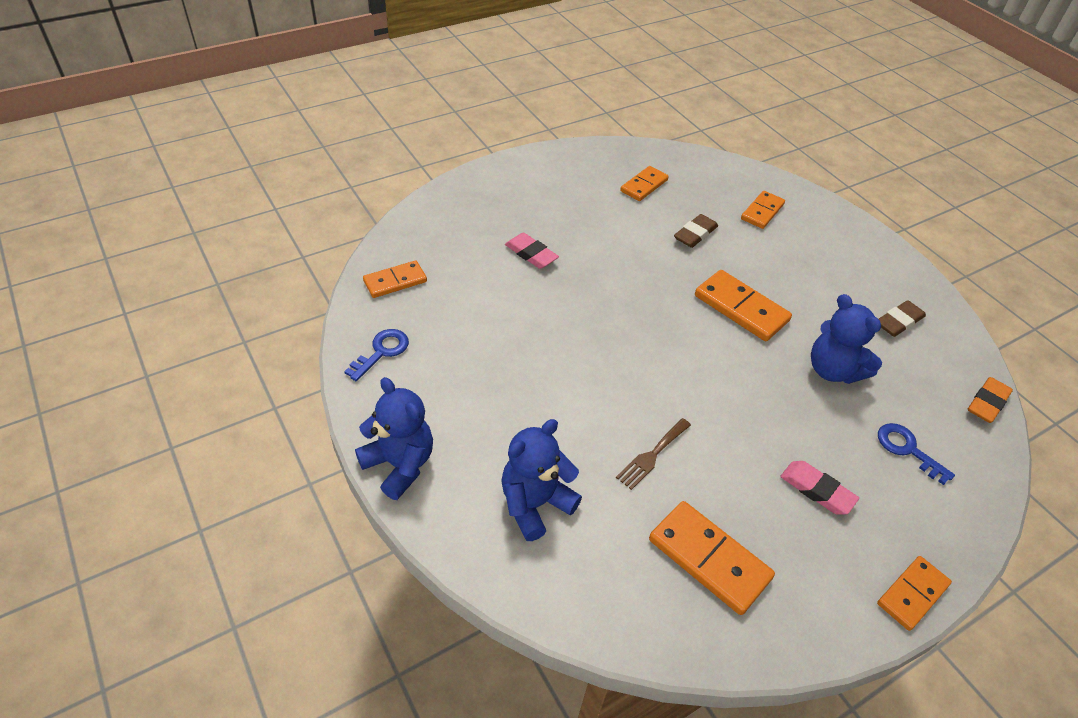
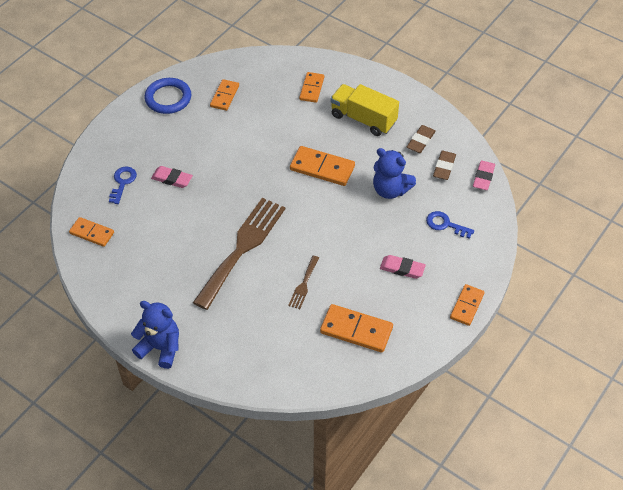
camera: 20 degrees left, 5 degrees up
blue key [344,329,409,381] -> blue key moved to [109,167,137,204]
orange domino [363,260,427,298] -> orange domino turned 75 degrees clockwise [69,217,114,247]
blue teddy bear [501,419,582,541] -> none
brown eraser [674,214,718,248] -> brown eraser moved to [433,151,456,180]
orange eraser [968,377,1013,423] -> pink eraser [473,161,495,190]
none -> blue ring [145,78,191,114]
none -> brown fork [193,198,285,310]
none -> yellow truck [330,84,399,136]

